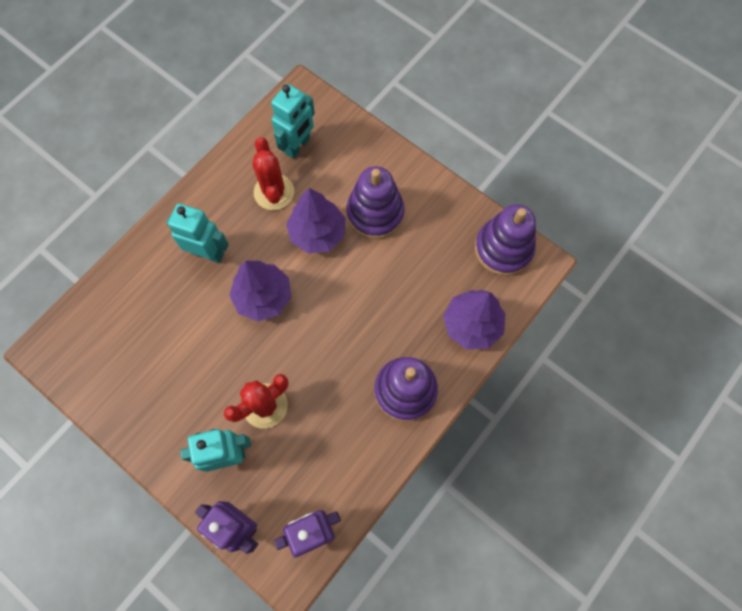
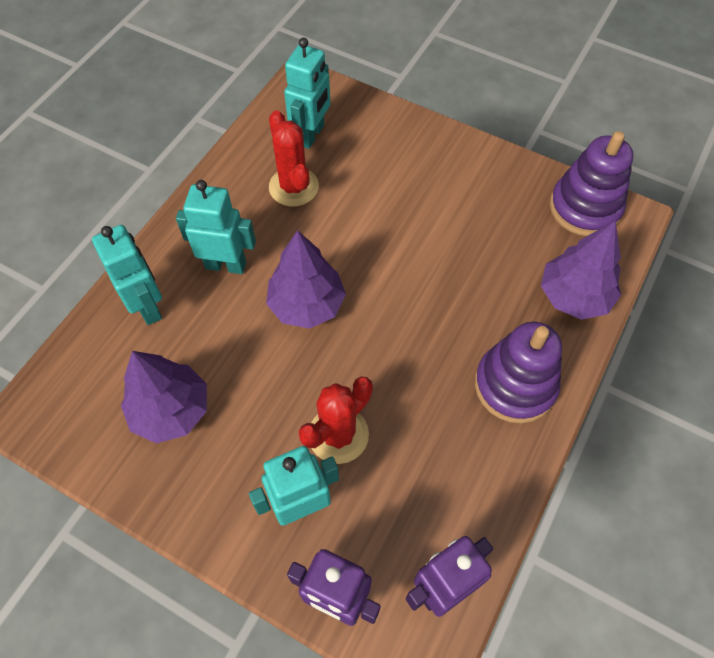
camera: 10 degrees left, 10 degrees down
purple tree [286,188,346,254] -> purple tree moved to [121,351,207,444]
purple stacking toy [346,166,405,239] -> none
none -> turquoise robot [92,225,162,325]

